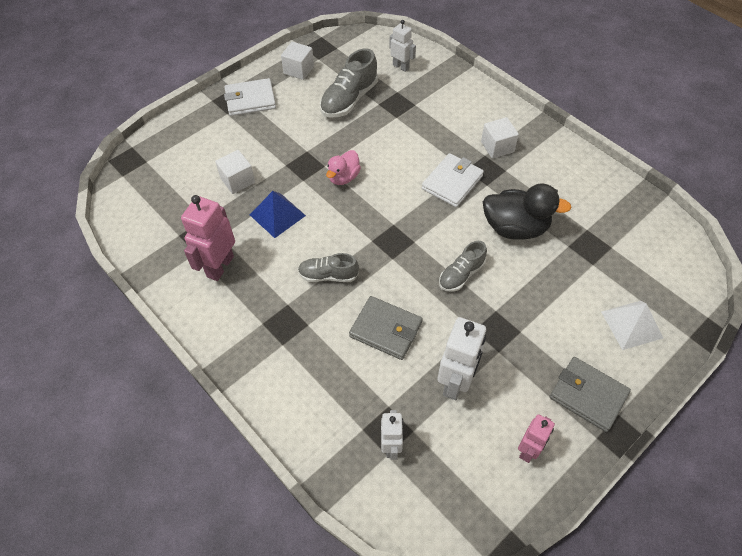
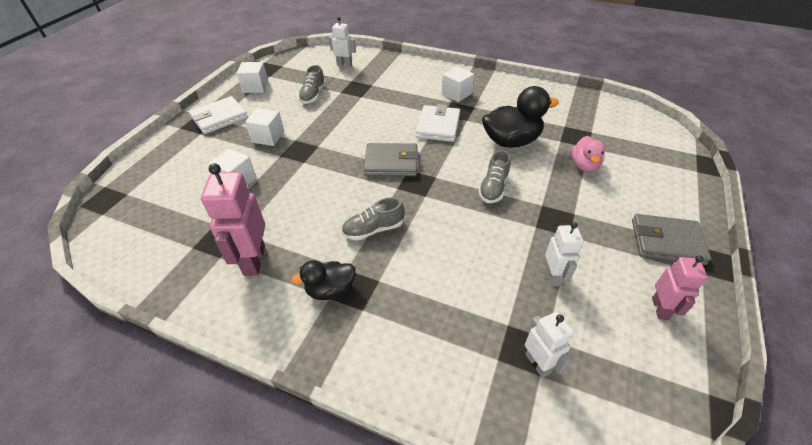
camera: 25 degrees left, 10 degrees down
blue pyramid [250,191,306,238] -> none
grey shoe [320,48,378,118] -> grey shoe [298,65,326,104], size x0.63
pink duck [326,150,361,185] -> pink duck moved to [571,136,605,172]
grey wallet [349,296,423,360] -> grey wallet moved to [364,143,419,176]
white robot [437,317,486,400] -> white robot [545,222,583,286], size x0.61
white pyramid [601,301,663,350] -> none
none -> white cube [245,108,284,146]
none -> black duck [291,260,355,300]

